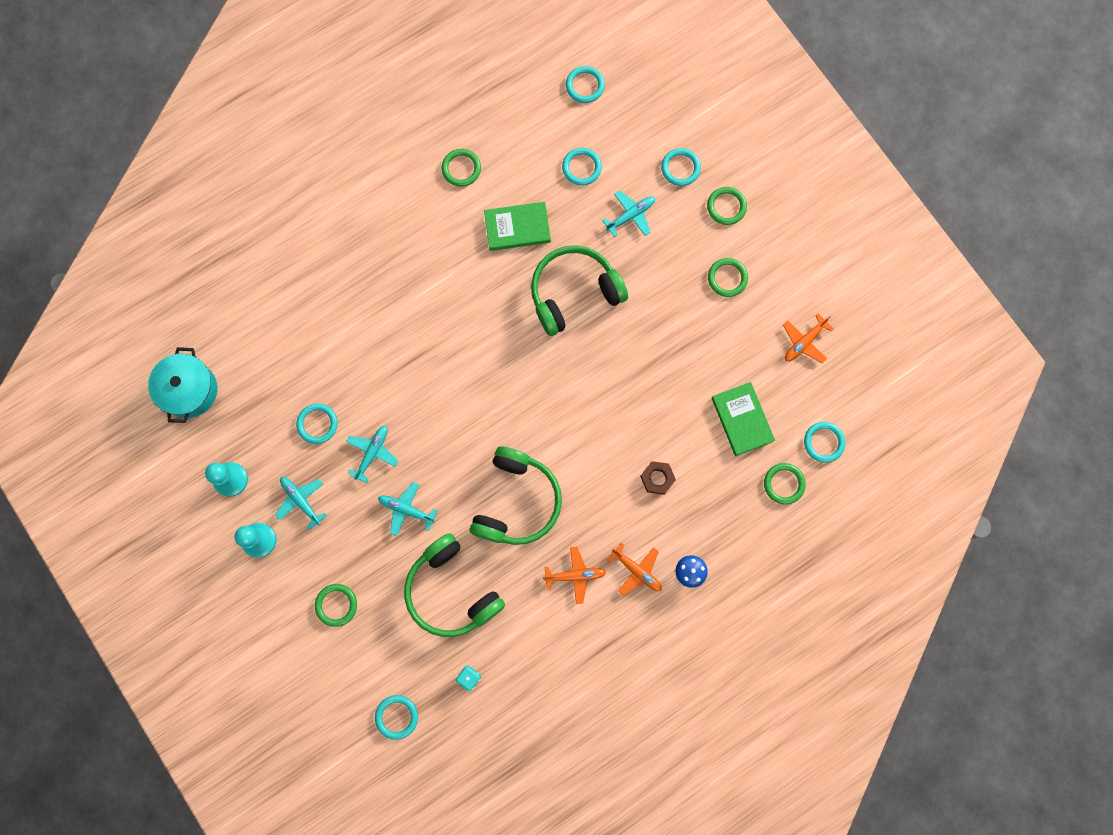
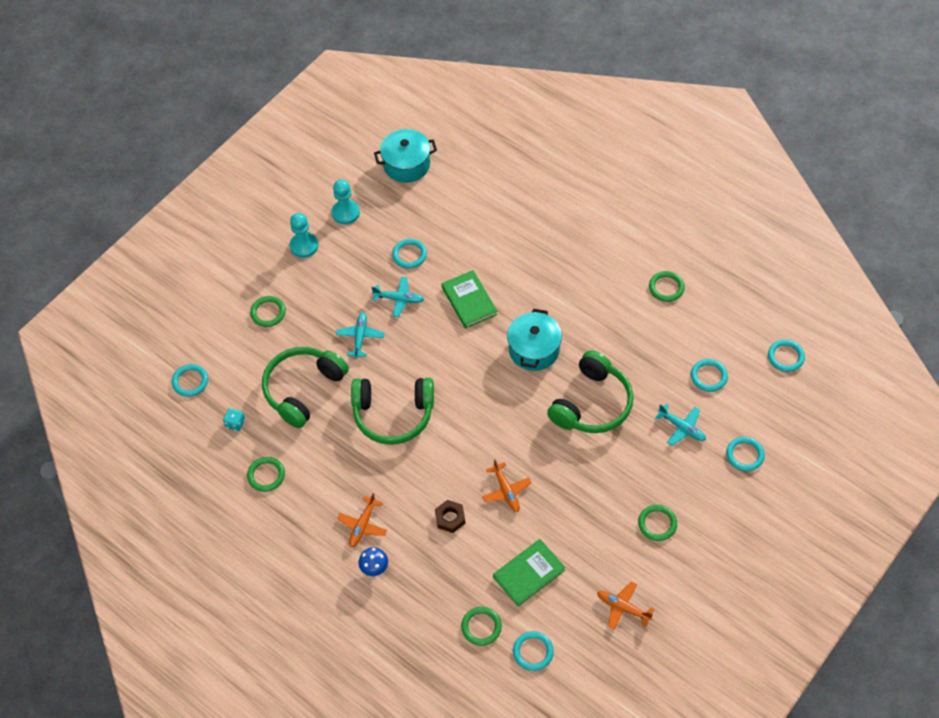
camera: 75 degrees right, 20 degrees down
turquoise plane [275,477,327,530] -> none
green book [484,202,551,251] -> green book moved to [442,270,497,329]
green headphones [531,245,628,336] -> green headphones turned 75 degrees clockwise [547,350,634,433]
orange plane [543,547,606,604] -> orange plane moved to [482,459,532,512]
green ring [707,187,747,225] -> green ring moved to [247,457,285,492]
none -> turquoise pot [507,309,562,371]

